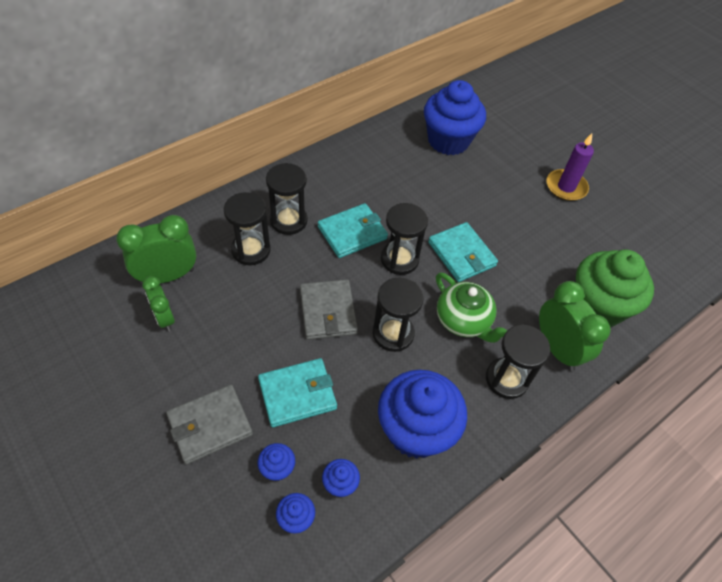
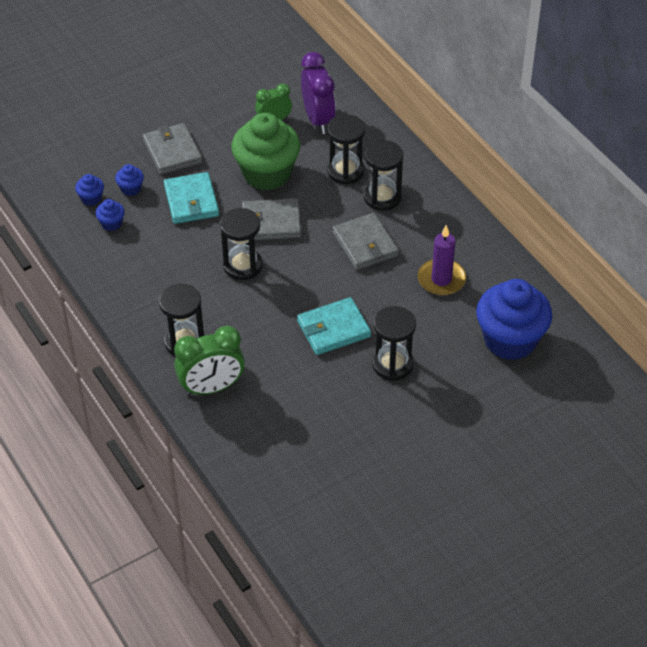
camera: 100 degrees right, 5 degrees down
green clock [116,215,196,284] -> purple clock [301,52,336,134]
turquoise wallet [318,203,388,258] -> grey wallet [332,213,399,270]
blue cupcake [378,370,467,459] -> none
black hourglass [381,203,428,275] -> black hourglass moved to [372,306,416,381]
green teapot [436,272,507,343] -> none
purple candle [546,133,594,201] -> purple candle moved to [418,225,466,296]
green cupcake [576,249,654,327] -> green cupcake moved to [231,113,300,190]

